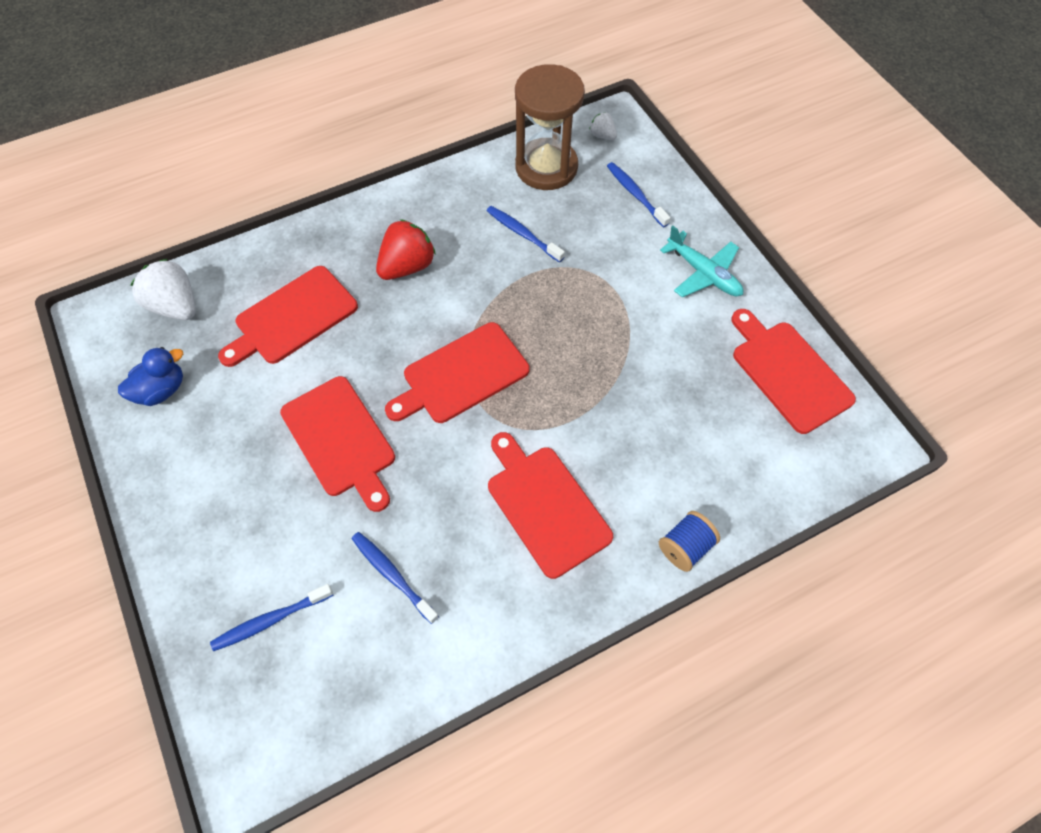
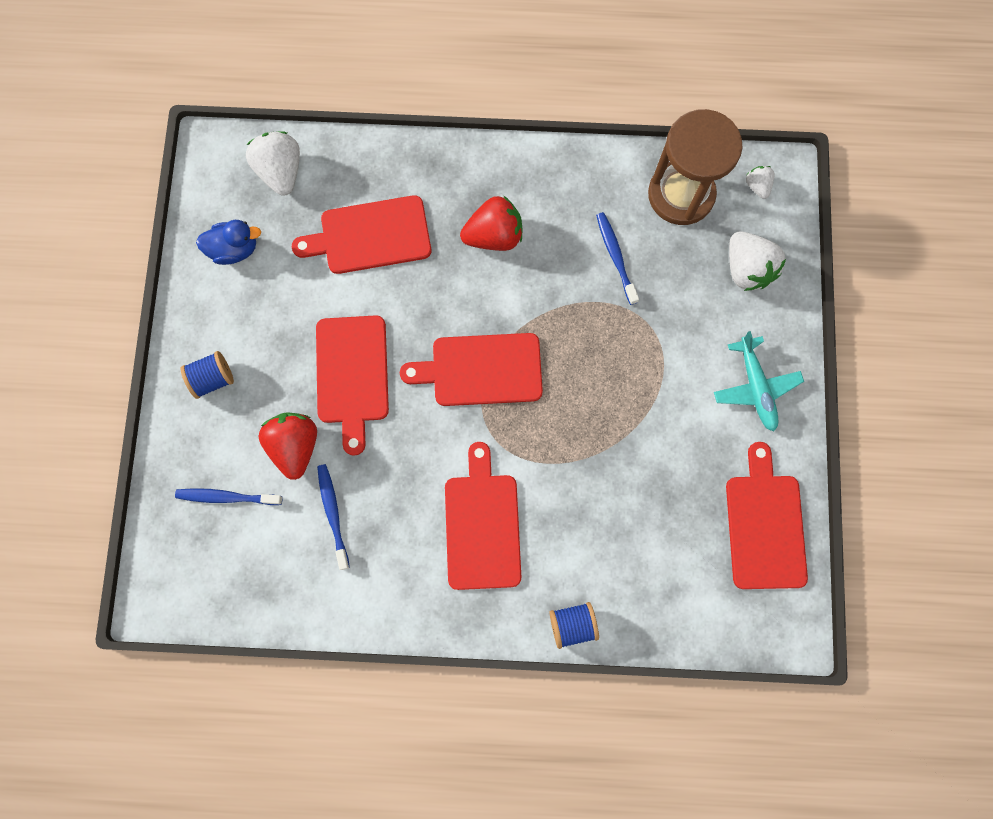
camera: 30 degrees right, 15 degrees up
blue toothbrush [607,162,671,228] -> white strawberry [729,231,786,291]
none -> blue spool [181,351,234,399]
none -> red strawberry [259,412,317,480]

